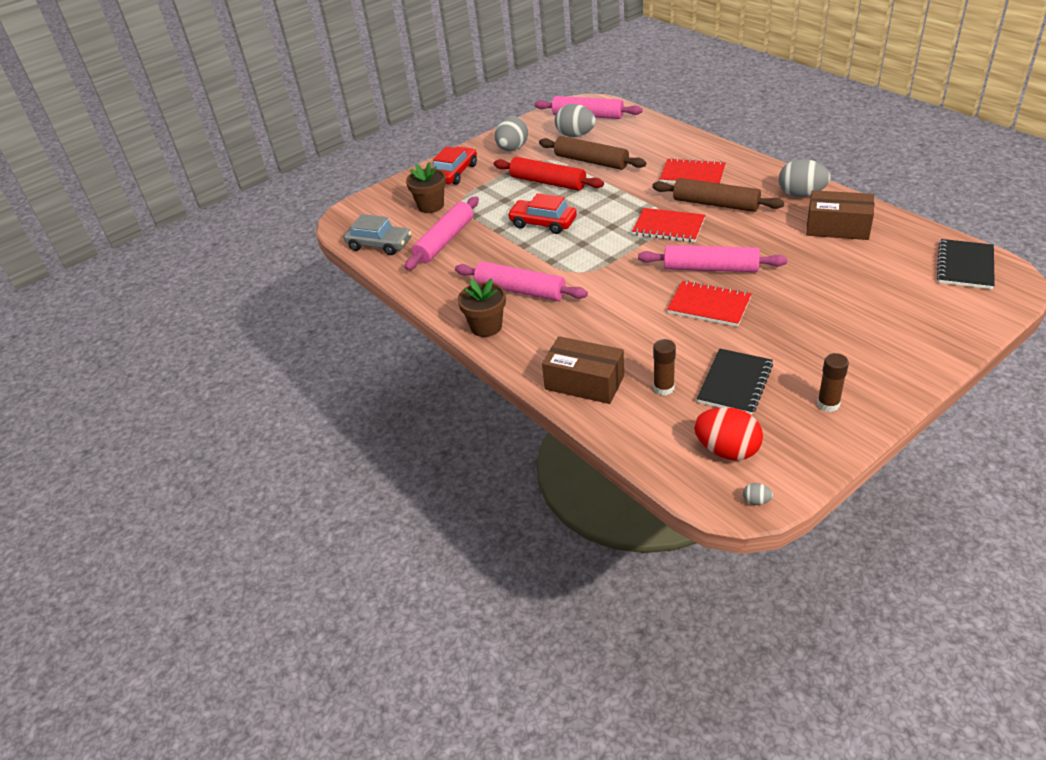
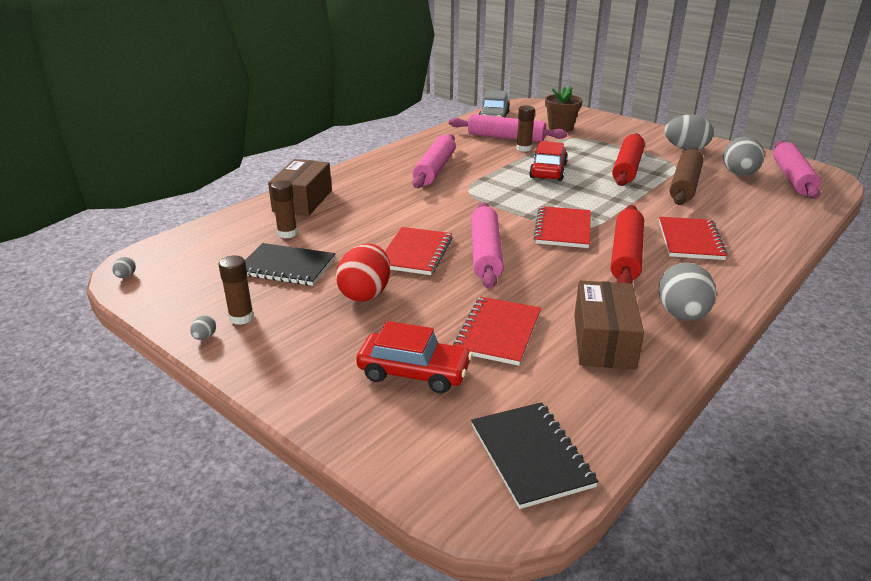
camera: 75 degrees right, 10 degrees down
red car [433,146,477,185] -> red car moved to [356,321,472,393]
brown flower pot [458,278,506,337] -> none
brown rolling pin [652,178,784,212] -> red rolling pin [611,205,644,283]
red egg [694,407,763,460] -> red egg moved to [336,244,390,302]
black notebook [937,239,995,289] -> black notebook turned 60 degrees clockwise [471,402,599,509]
none -> grey egg [190,315,216,340]
none -> red notebook [453,297,541,366]
none -> brown glue stick [516,105,535,152]

